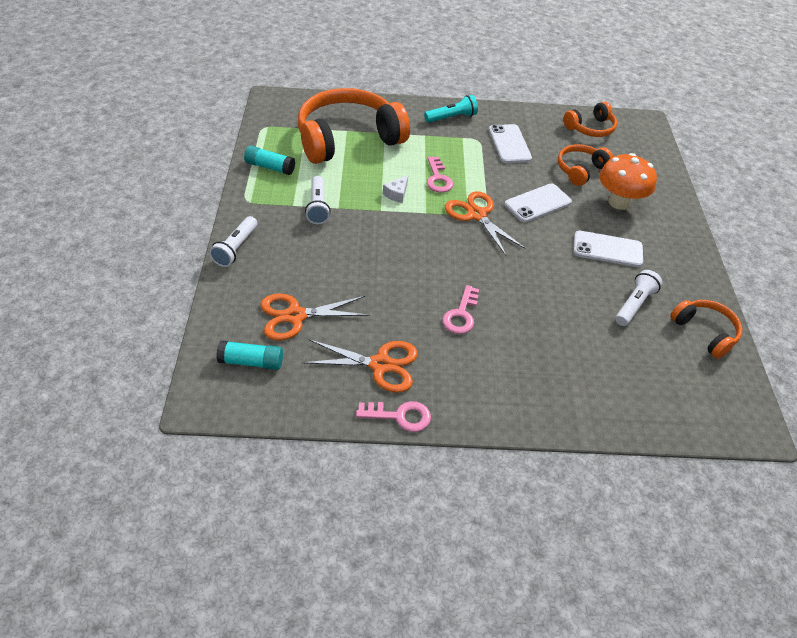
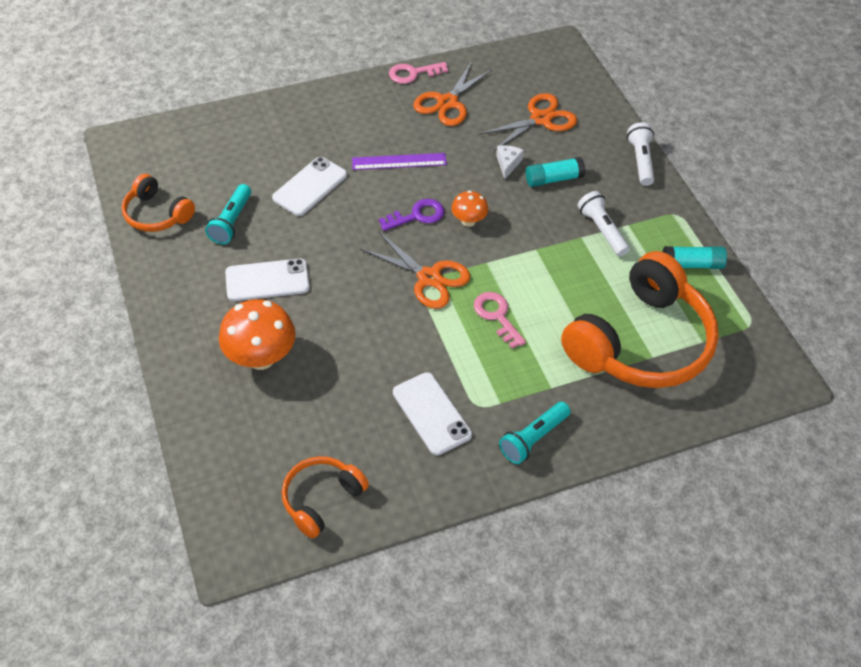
camera: 160 degrees right, 5 degrees up
turquoise glue stick [216,340,283,370] -> turquoise glue stick moved to [526,157,586,187]
orange scissors [302,339,418,393] -> orange scissors turned 45 degrees counterclockwise [413,61,493,126]
white cheese [383,175,408,203] -> white cheese moved to [496,145,524,180]
pink key [442,285,479,334] -> purple ruler [352,153,447,170]
white phone [504,184,572,223] -> white phone moved to [272,157,347,216]
orange headphones [558,144,613,186] -> none
white flashlight [615,270,662,326] -> turquoise flashlight [205,184,251,244]
none -> purple key [379,199,444,231]
none -> orange mushroom [451,190,488,227]

